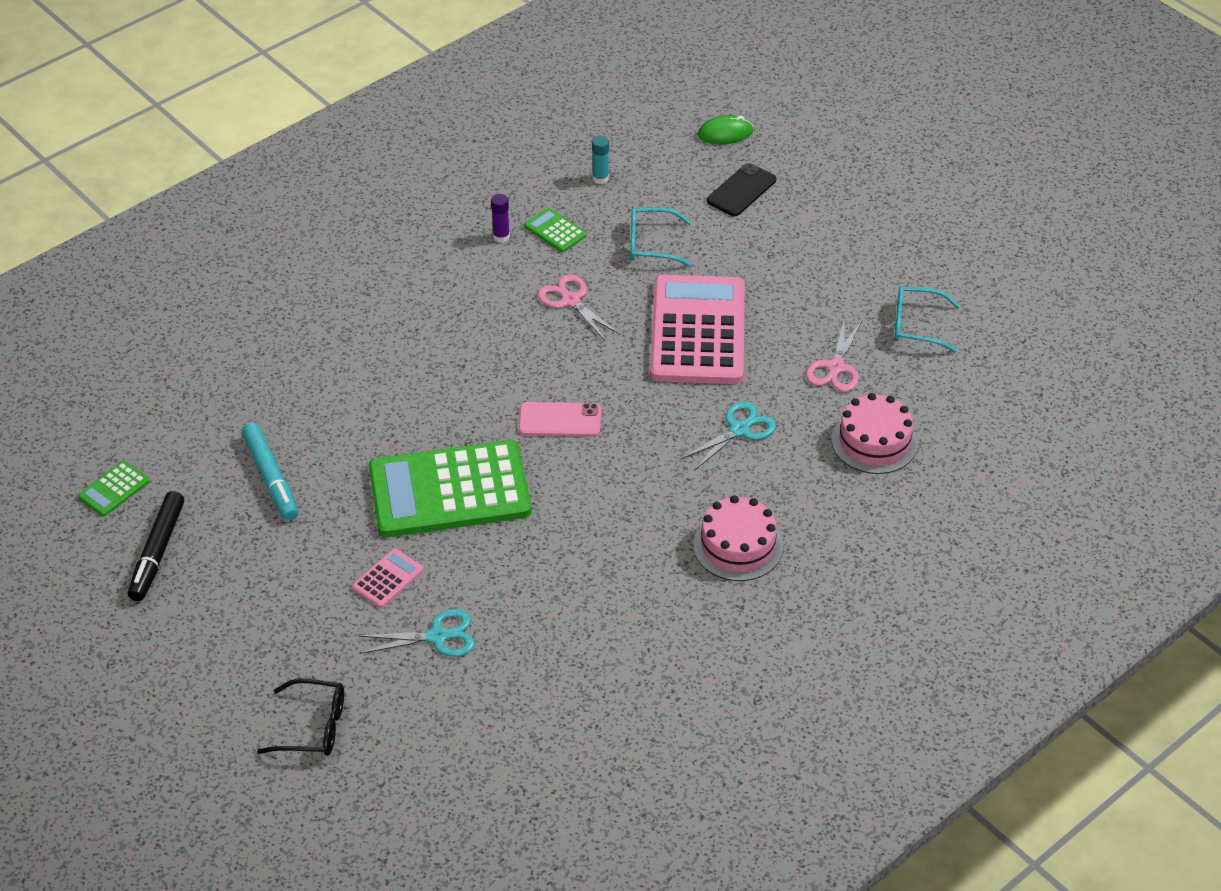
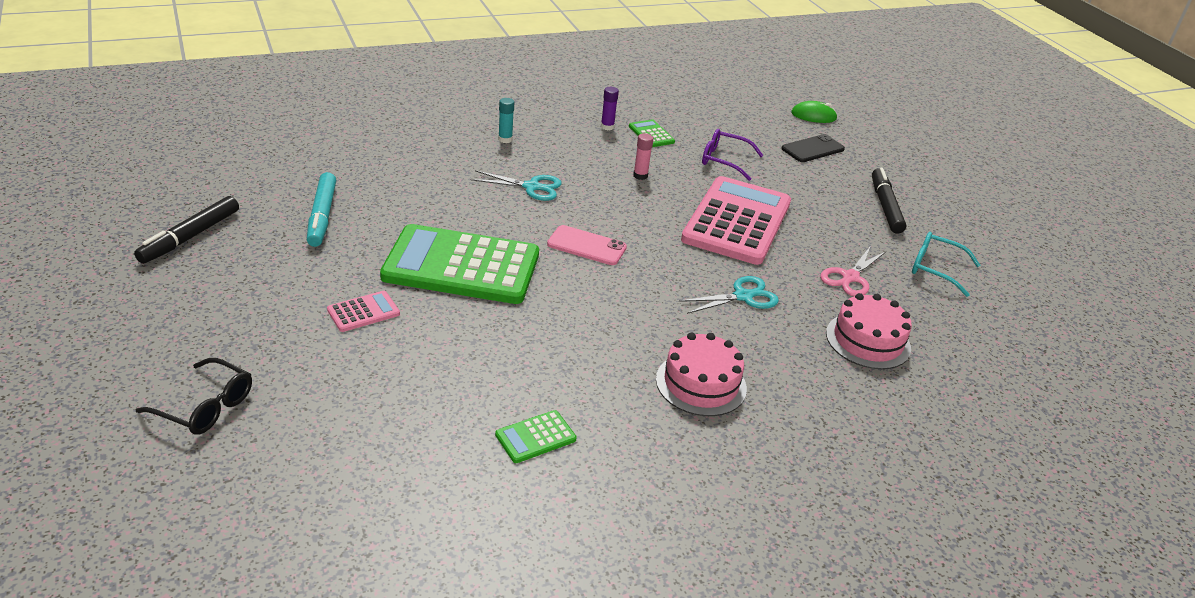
camera: 15 degrees right, 10 degrees down
green calculator [78,461,150,516] -> green calculator moved to [495,410,577,463]
turquoise scissors [358,609,475,657] -> turquoise scissors moved to [470,170,562,201]
pink scissors [538,274,620,342] -> pink glue stick [633,133,654,180]
turquoise glue stick [592,136,609,184] -> turquoise glue stick moved to [498,98,514,143]
turquoise glasses [630,207,692,266] -> purple glasses [702,129,763,181]
none -> black marker [872,168,907,234]

